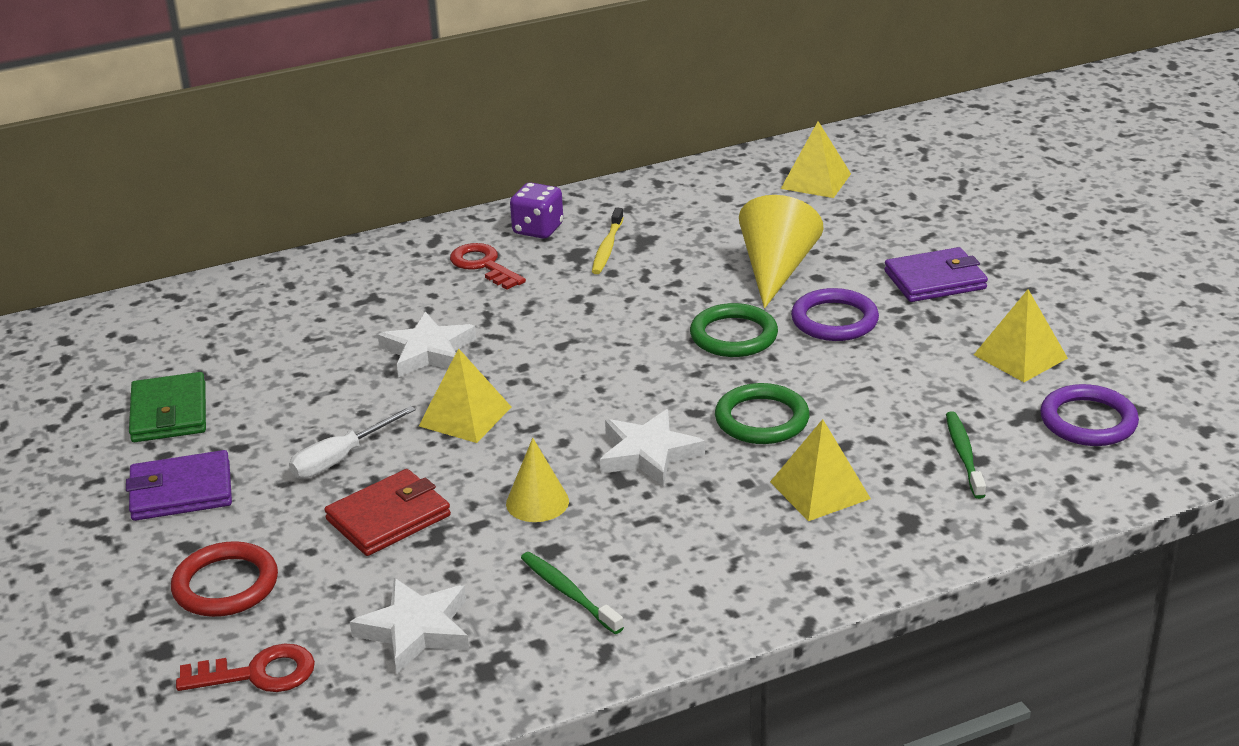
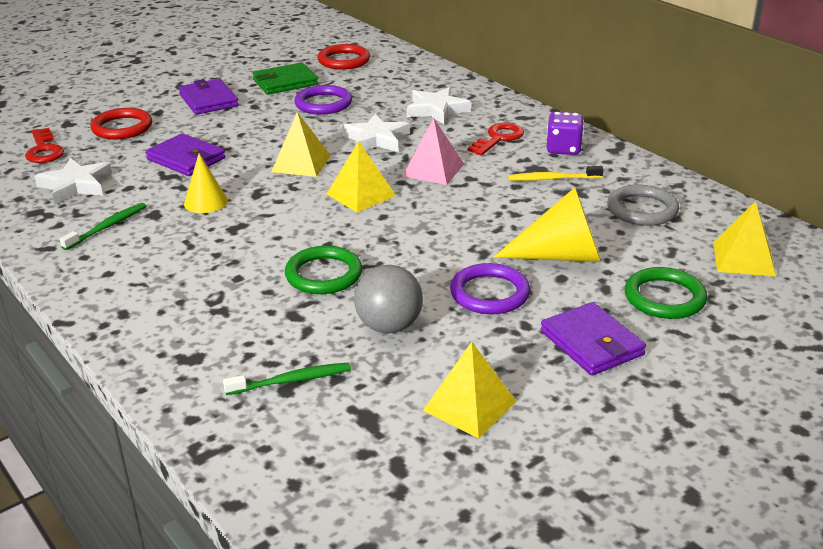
camera: 75 degrees right, 0 degrees up
white screwdriver [289,406,416,479] -> none
red wallet [324,469,451,556] -> purple wallet [145,133,226,176]
white star [600,409,705,487] -> white star moved to [407,87,471,124]
green ring [690,303,778,357] -> green ring moved to [625,267,707,319]
yellow pyramid [770,419,871,521] -> yellow pyramid moved to [327,141,396,212]
purple ring [1040,384,1139,446] -> purple ring moved to [294,85,352,115]
none -> red ring [317,44,370,70]
none -> grey ball [354,265,423,334]
none -> pink pyramid [403,118,464,185]
none -> grey ring [607,185,679,226]

